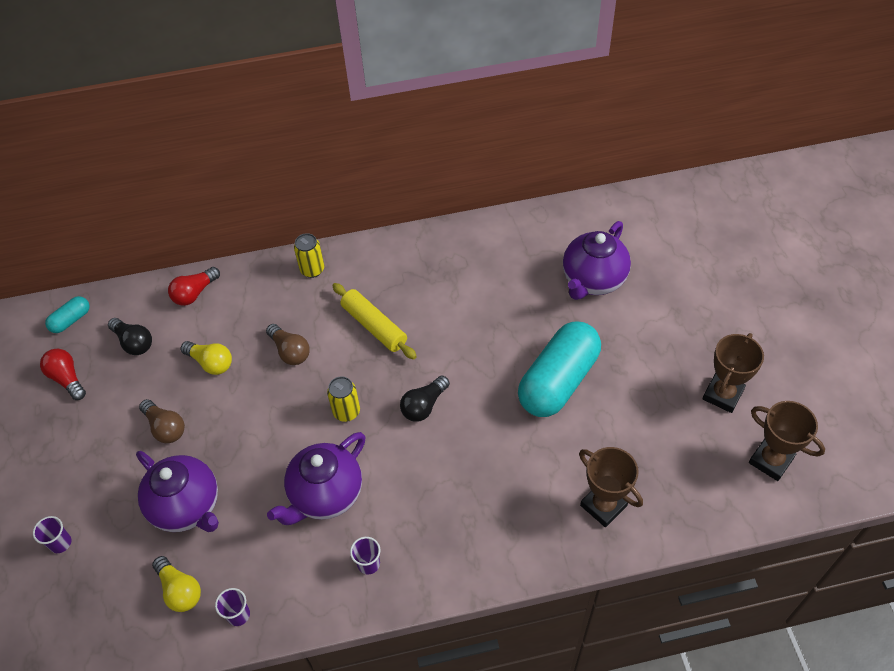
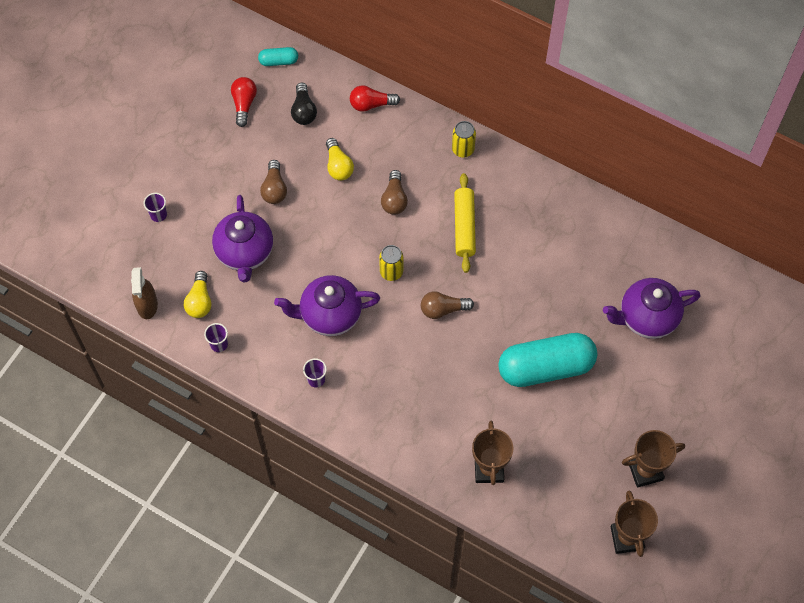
camera: 40 degrees right, 10 degrees up
black light bulb [400,375,450,422] -> brown light bulb [421,291,474,319]
none -> brown spray bottle [131,267,158,319]

